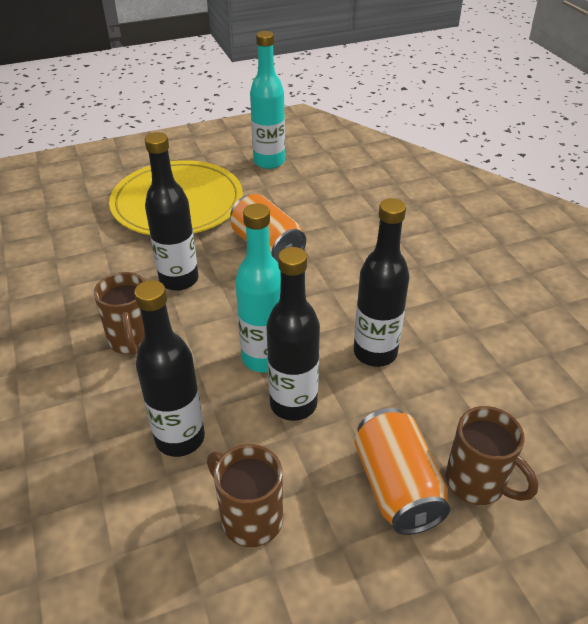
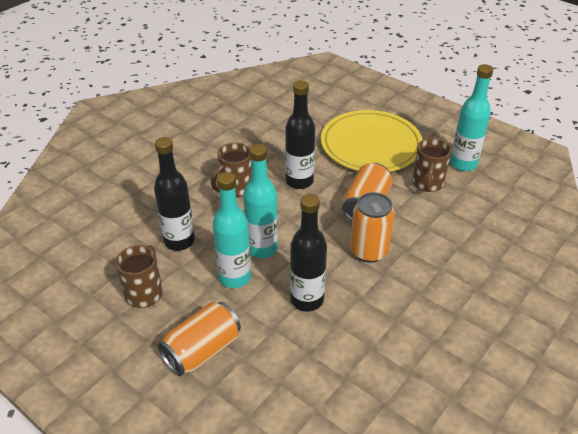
camera: 60 degrees right, 0 degrees up
black bottle [266,247,320,421] -> turquoise bottle [213,172,251,288]
brown mug [445,406,538,505] -> brown mug moved to [412,138,452,192]
none -> orange can [350,192,395,263]

